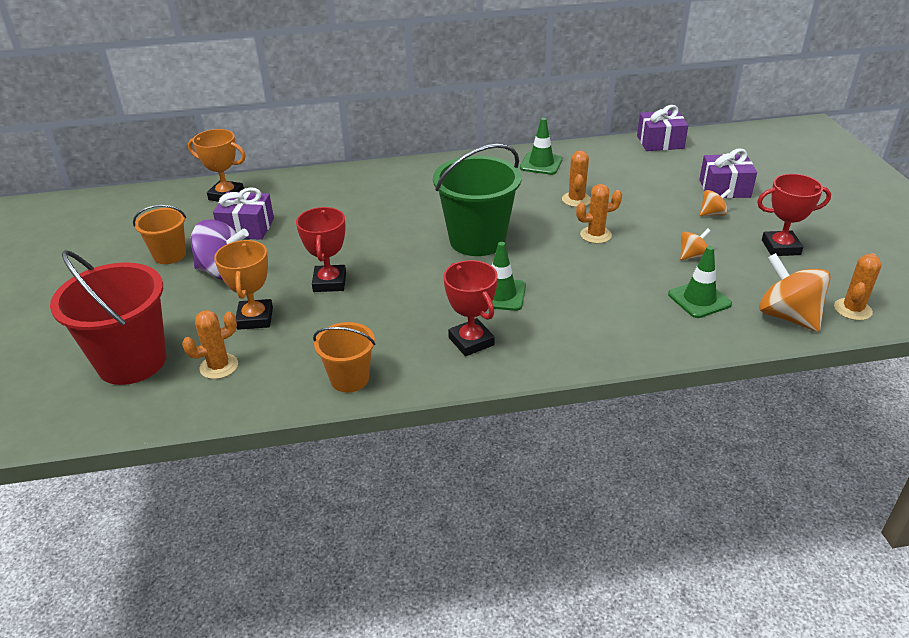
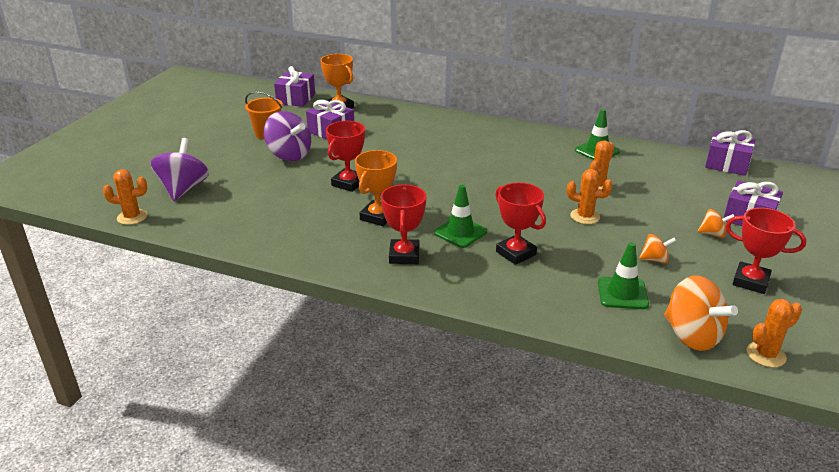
camera: 30 degrees right, 5 degrees down
red bucket [50,250,166,385] -> purple spinning top [151,138,209,201]
orange cactus [182,310,238,379] -> orange cactus moved to [103,169,147,225]
orange trophy [214,240,273,330] -> orange trophy moved to [355,150,397,226]
orange bucket [313,322,376,392] -> none
green bucket [433,144,522,256] -> none
orange spinning top [759,253,831,332] -> orange spinning top turned 150 degrees clockwise [664,276,738,351]
none -> purple gift [274,66,315,107]
none -> red trophy [495,183,546,265]

